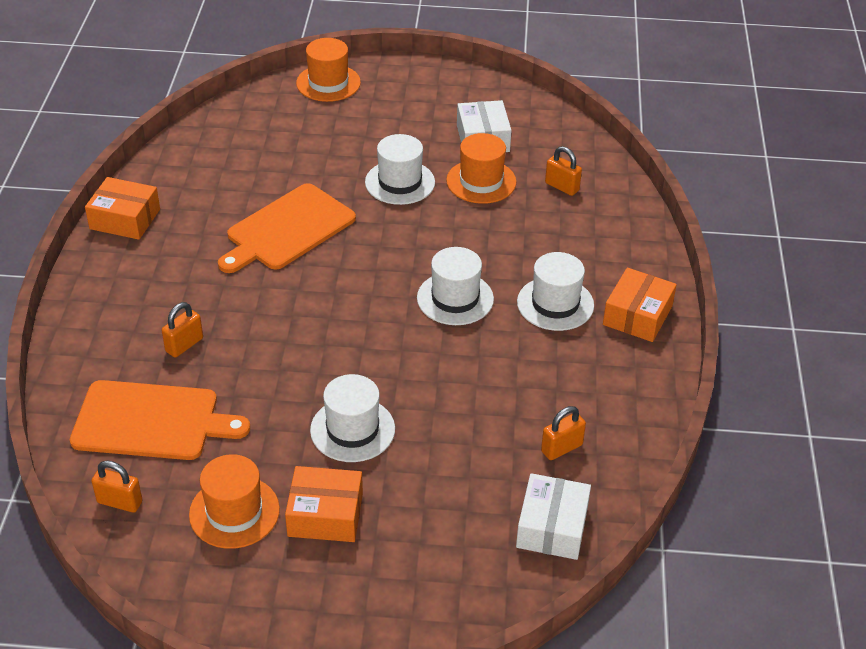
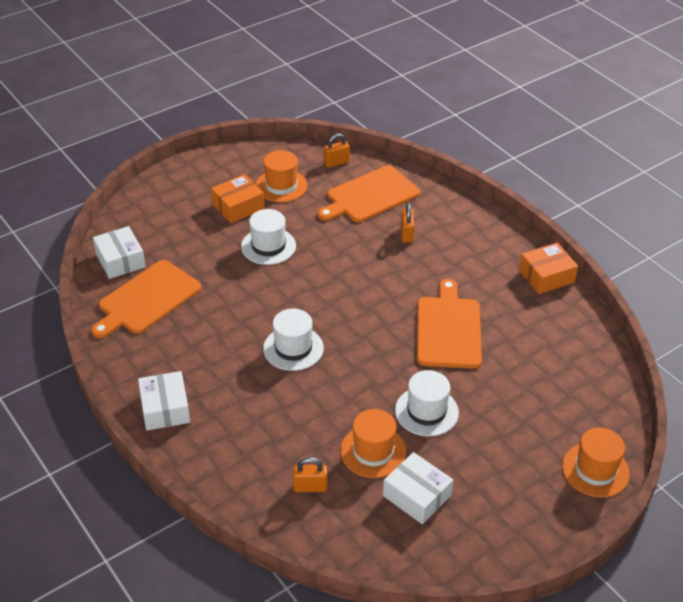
camera: 140 degrees right, 0 degrees up
white hat [517,252,594,331] -> none
orange padlock [541,406,586,460] -> orange cutting board [91,260,202,338]
orange box [603,268,677,342] -> white box [138,371,190,431]

